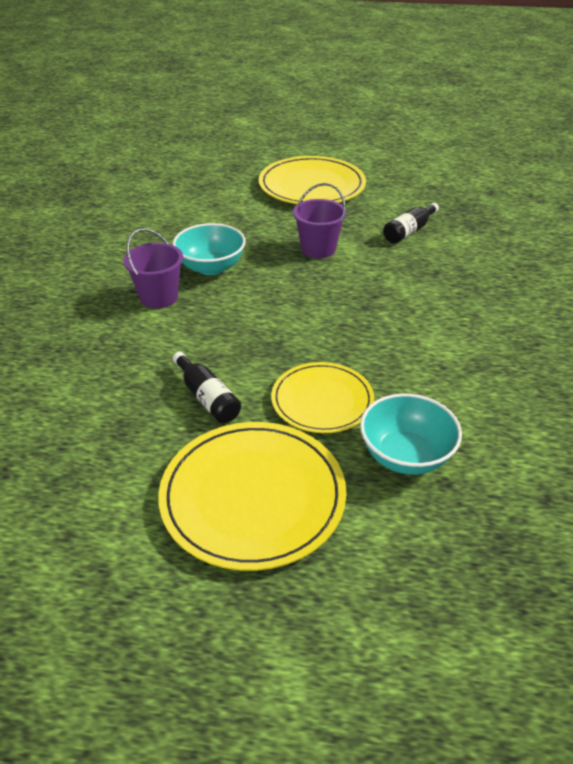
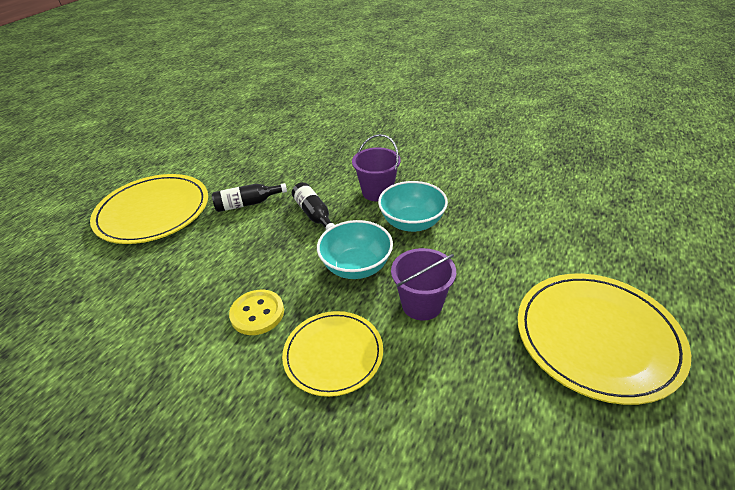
camera: 110 degrees right, 0 degrees up
yellow plate [271,362,374,433] -> yellow plate moved to [282,311,383,397]
turquoise bowl [360,393,462,475] -> turquoise bowl moved to [317,220,393,279]
black bottle [383,203,439,244] -> black bottle moved to [292,182,334,230]
none -> yellow button [229,289,284,335]

